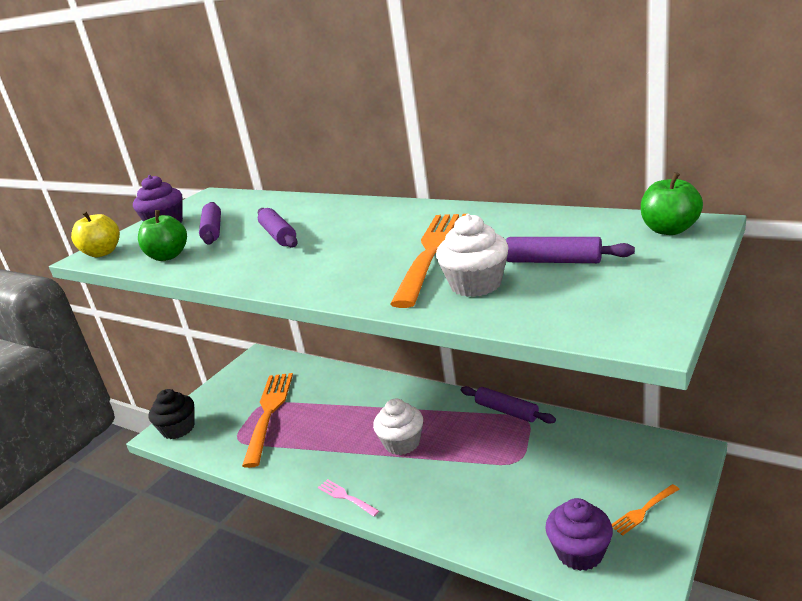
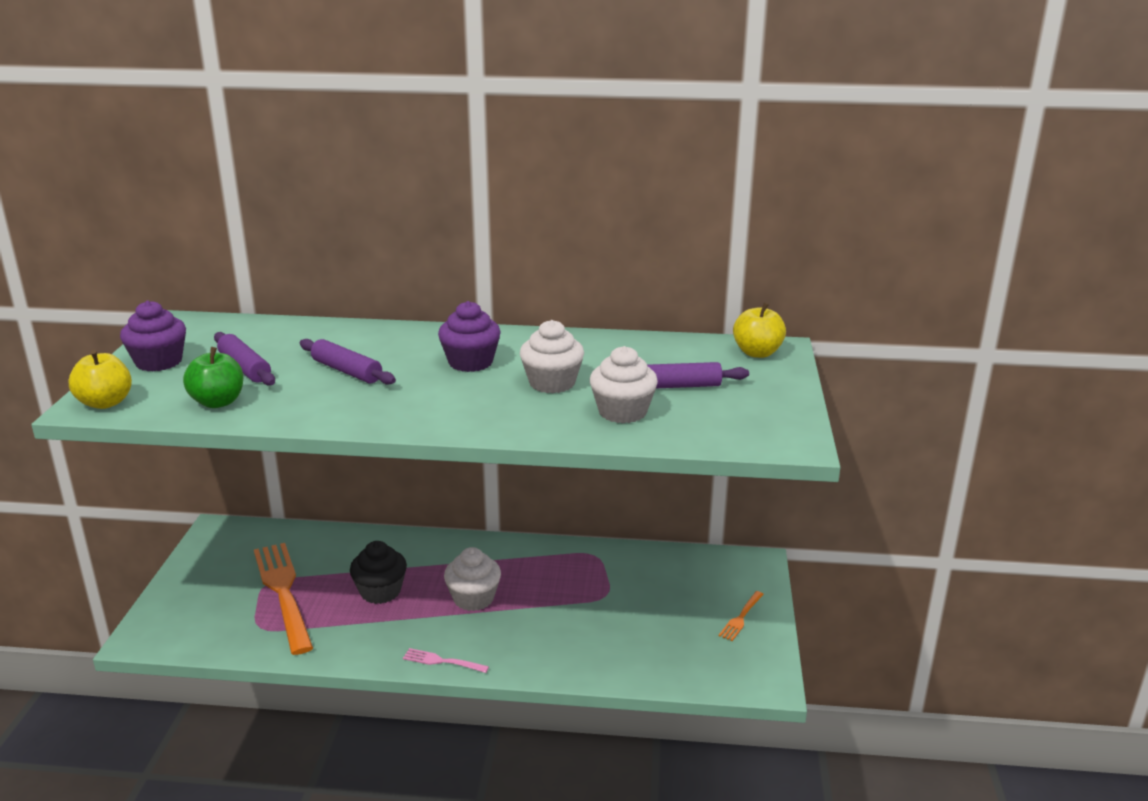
camera: 30 degrees left, 0 degrees up
black cupcake [148,389,195,439] -> black cupcake moved to [350,541,407,604]
orange fork [390,214,466,308] -> white cupcake [520,320,584,393]
purple rolling pin [461,386,556,424] -> none
purple cupcake [545,498,613,571] -> purple cupcake moved to [438,301,501,372]
green apple [641,172,703,235] -> yellow apple [733,302,786,358]

